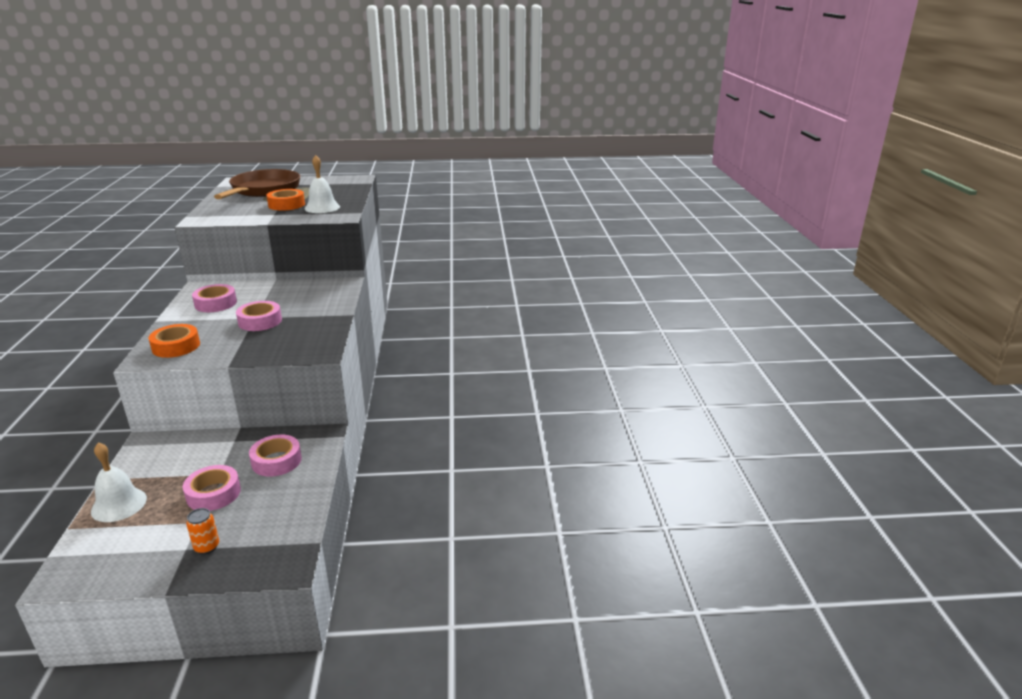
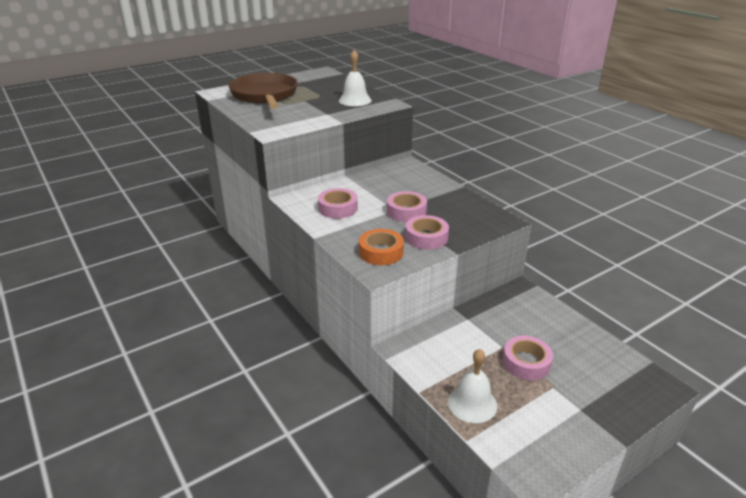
camera: 30 degrees left, 5 degrees up
orange can [186,508,219,554] -> none
pink tape [249,435,302,477] -> pink tape moved to [405,215,449,250]
orange tape [267,189,305,211] -> none

